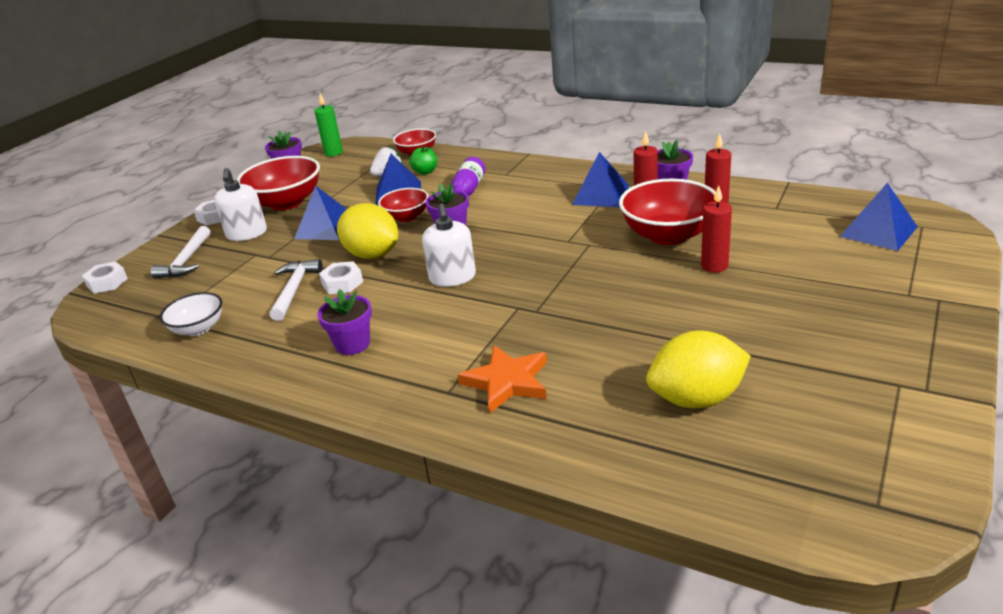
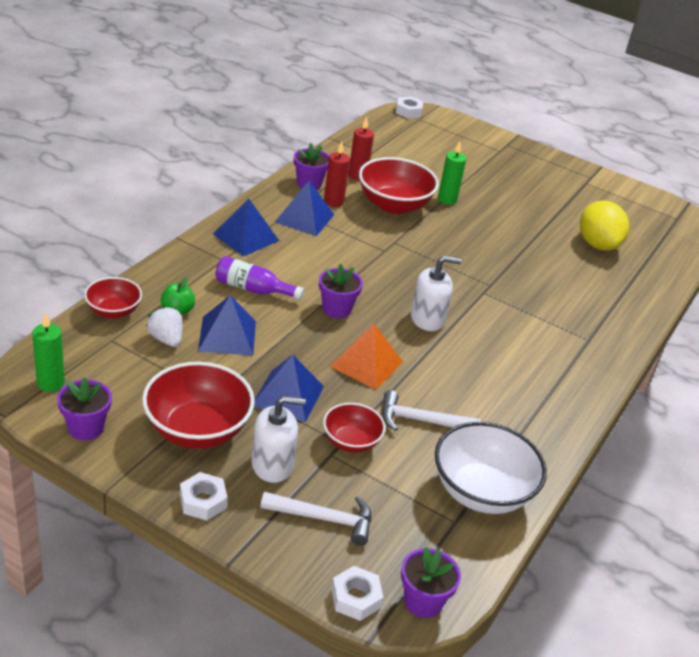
camera: 95 degrees left, 5 degrees up
white bowl [160,292,222,336] -> white bowl [435,422,547,514], size x1.73
purple flower pot [317,289,372,355] -> purple flower pot moved to [401,547,461,618]
white nut [319,261,363,294] -> white nut moved to [396,96,423,118]
yellow lemon [337,203,398,259] -> orange pyramid [330,324,403,390]
red bowl [378,188,429,222] -> red bowl moved to [323,403,385,453]
orange star [458,345,547,414] -> none
red candle [701,185,732,273] -> green candle [438,141,466,205]
blue pyramid [840,183,918,251] -> blue pyramid moved to [213,199,279,256]

